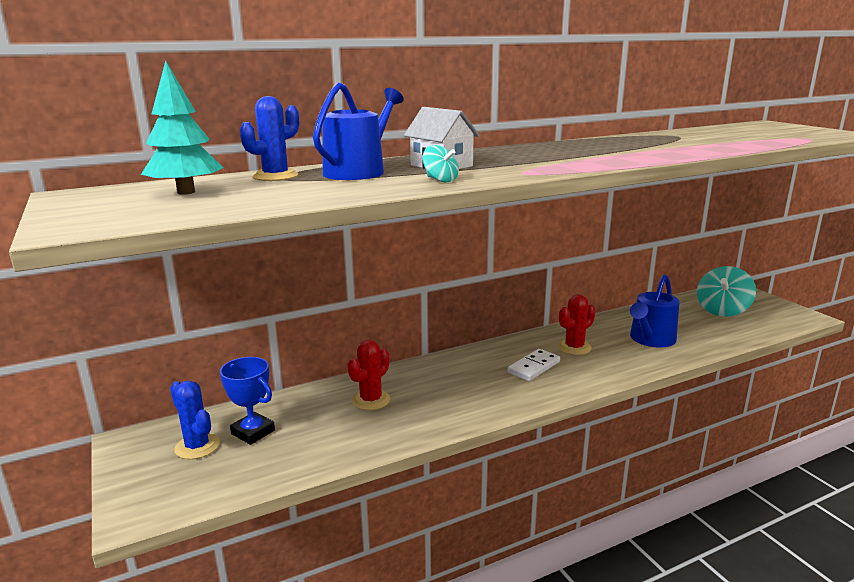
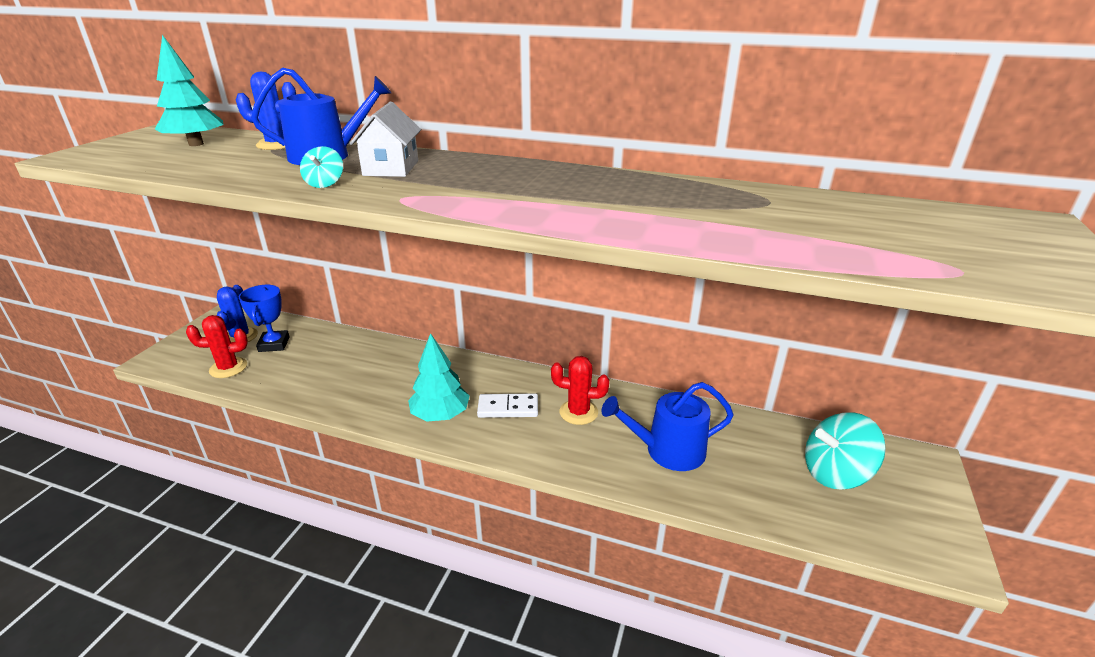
camera: 45 degrees right, 10 degrees up
red cactus [347,340,390,410] -> red cactus moved to [186,315,248,378]
none -> turquoise tree [408,333,470,422]

